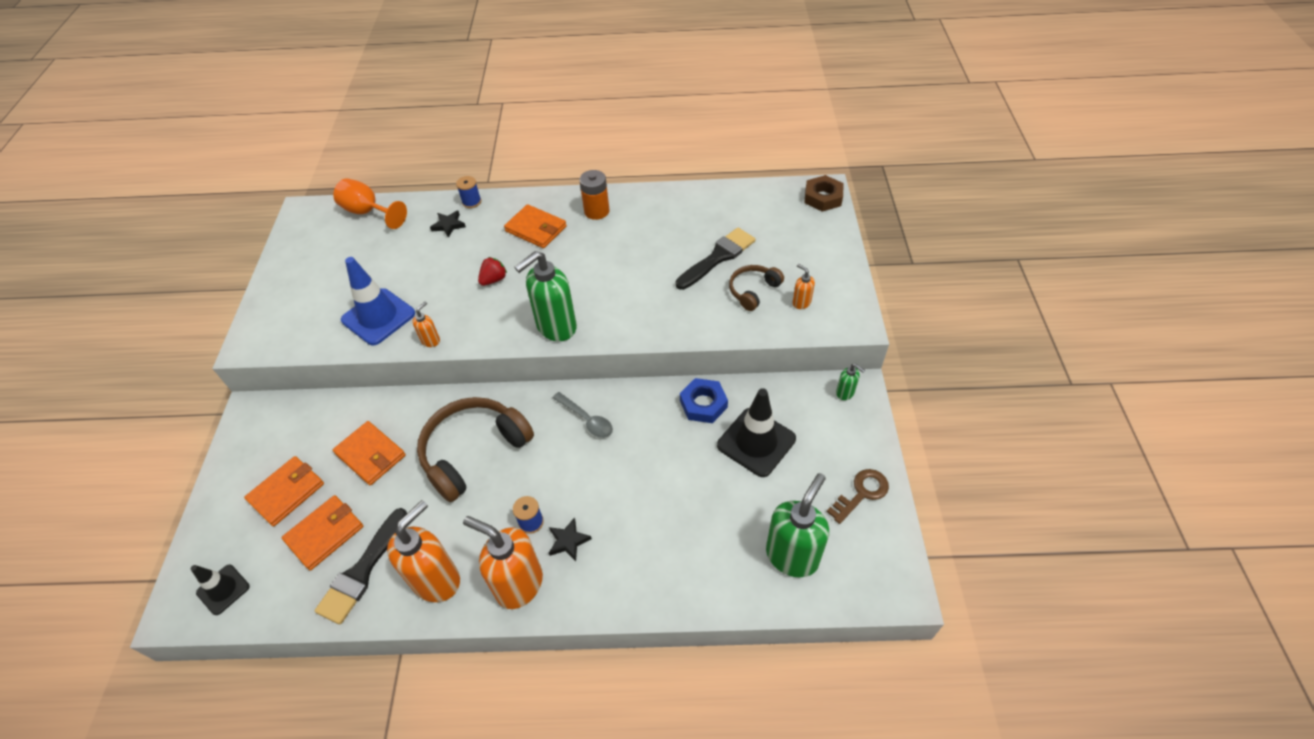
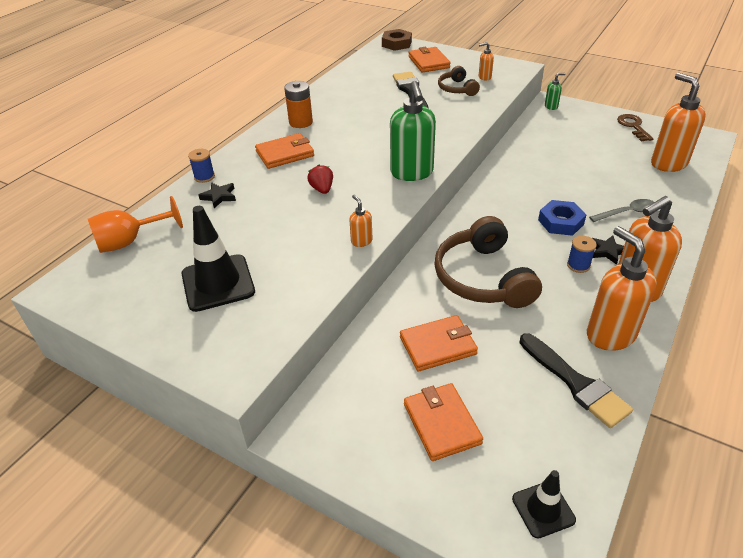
camera: 60 degrees left, 10 degrees down
orange wallet [281,495,363,570] -> orange wallet moved to [408,47,451,73]
blue traffic cone [341,257,415,345] -> none
grey spoon [553,392,613,438] -> grey spoon moved to [589,199,654,222]
blue nut [680,378,728,423] -> blue nut moved to [538,200,586,236]
black traffic cone [717,388,796,477] -> black traffic cone moved to [181,206,255,312]
green soap dispenser [766,473,829,577] -> orange soap dispenser [651,73,706,172]

